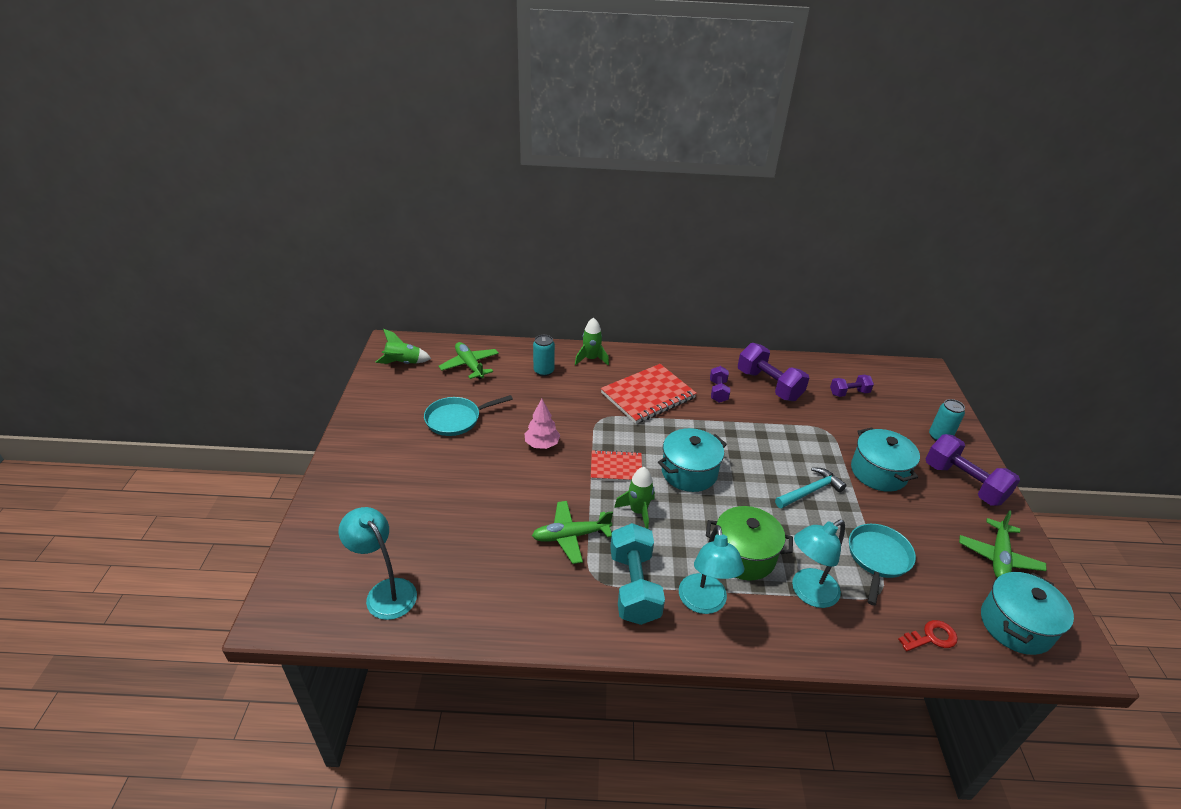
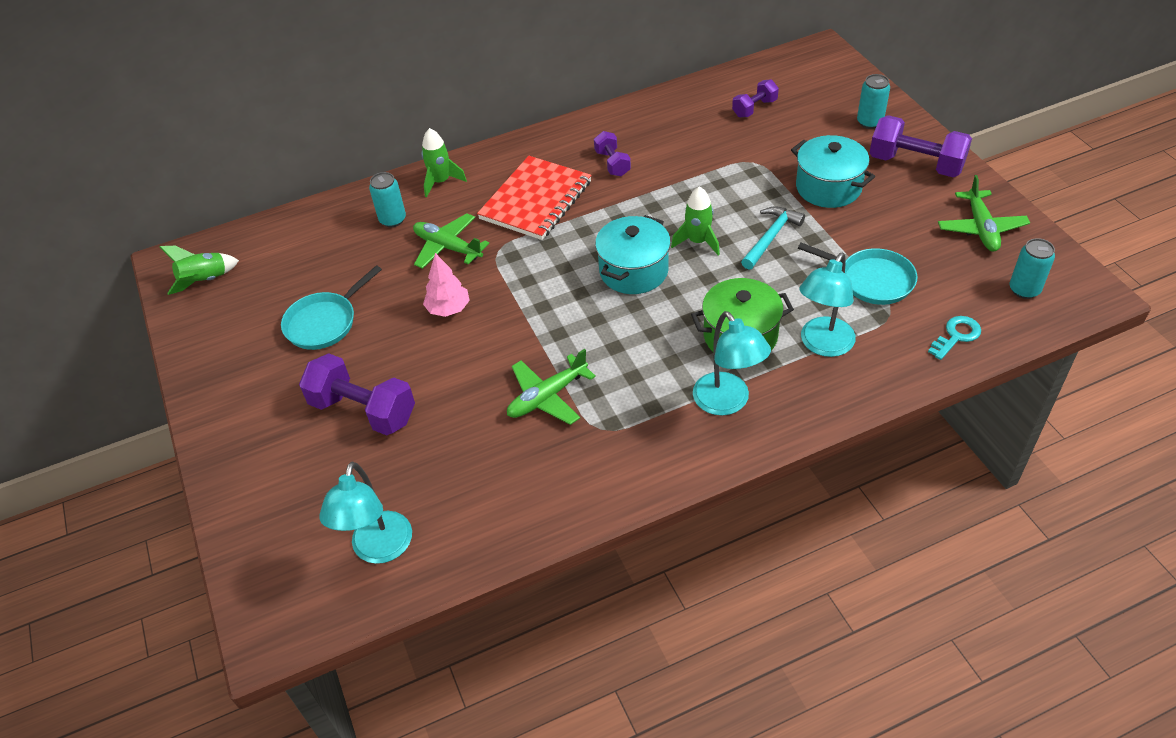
camera: 20 degrees left, 10 degrees up
turquoise lamp [339,507,417,620] -> turquoise lamp turned 105 degrees counterclockwise [319,461,412,564]
green plane [438,342,499,379] -> green plane moved to [413,213,489,269]
red notebook [591,450,642,482] -> none
turquoise dumbbell [610,523,665,625] -> none
green rocket [614,467,655,529] -> green rocket moved to [671,186,720,255]
purple dumbbell [738,343,809,401] -> purple dumbbell moved to [299,353,415,435]
turquoise pan [849,524,916,605] -> turquoise pan turned 120 degrees clockwise [798,243,918,305]
red key [898,620,958,651] -> turquoise key [928,316,981,360]
turquoise pot [981,572,1074,655] -> turquoise can [1009,238,1055,299]

